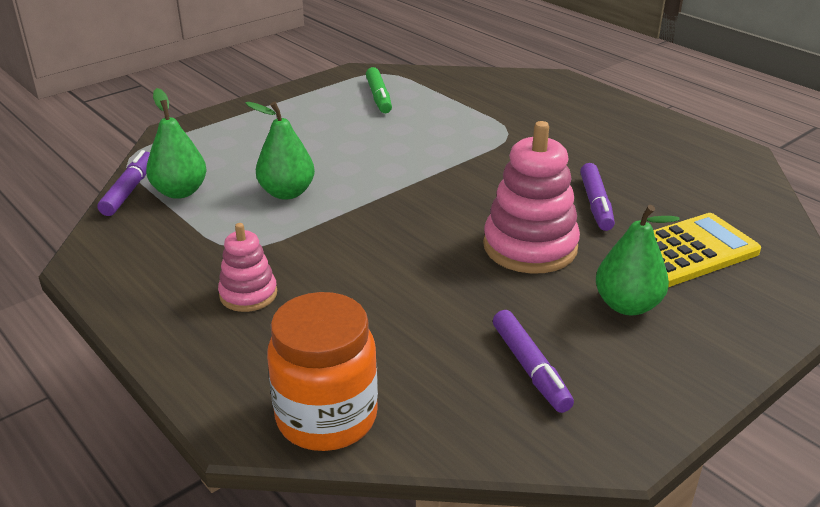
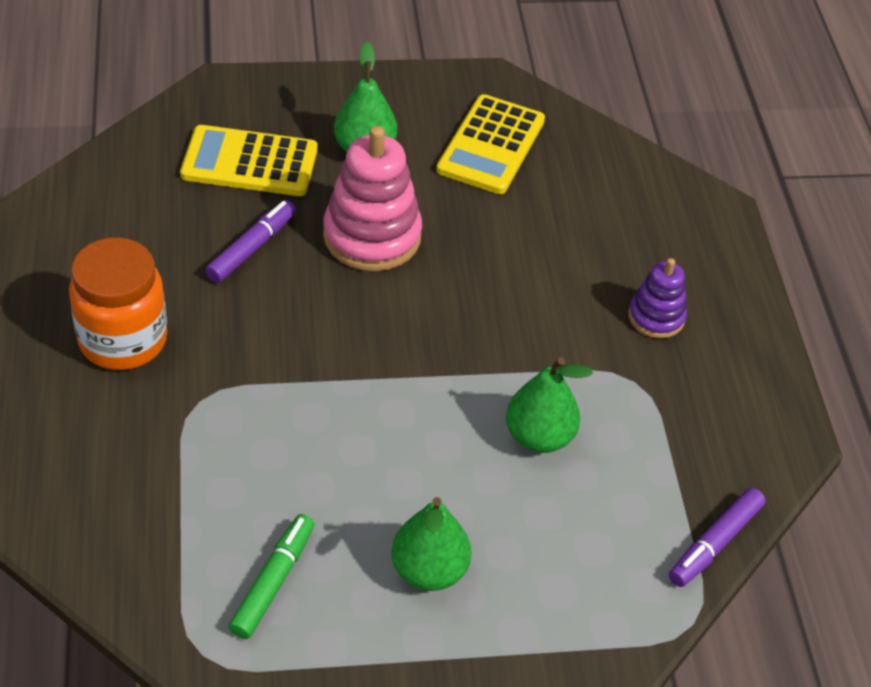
camera: 150 degrees left, 15 degrees up
green pear [146,88,207,199] -> green pear moved to [391,497,471,591]
pink stacking toy [218,223,277,312] -> purple stacking toy [628,258,687,339]
orange jar [267,292,378,451] -> orange jar moved to [69,237,167,370]
purple marker [493,310,574,413] -> yellow calculator [436,94,545,194]

